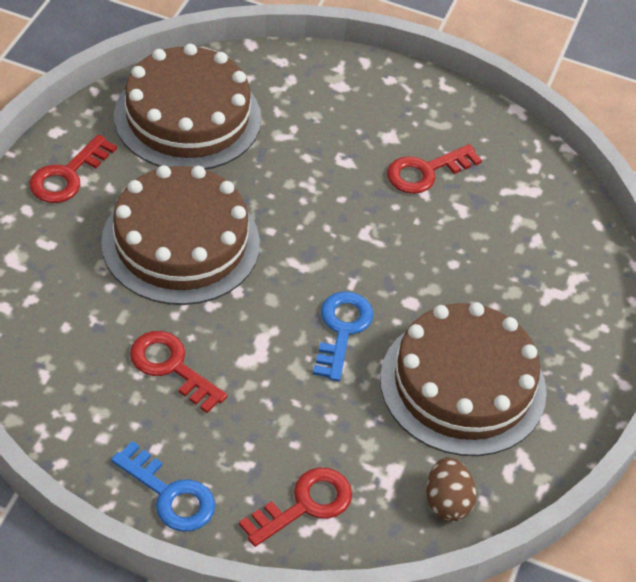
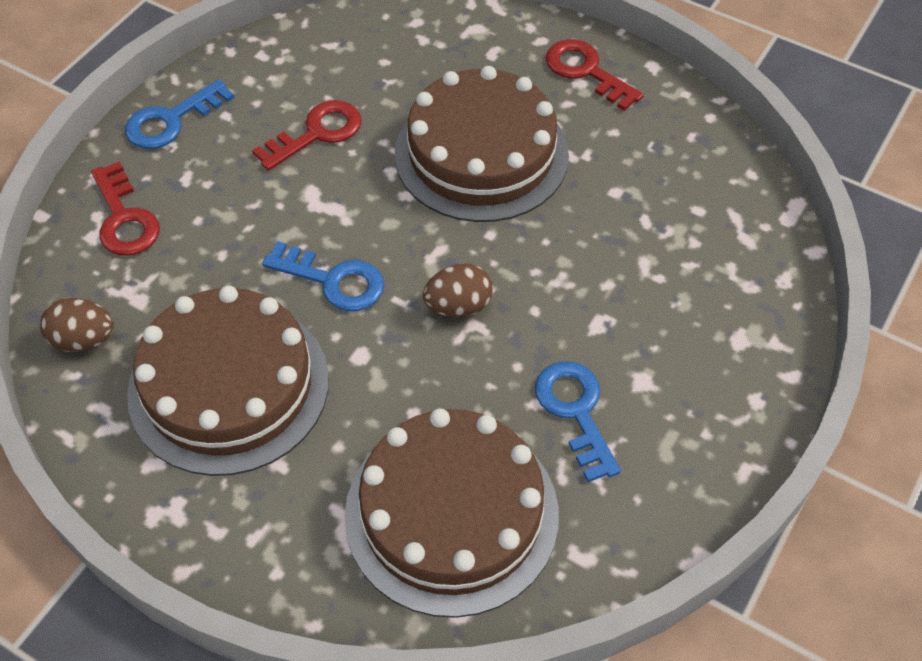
camera: 105 degrees right, 5 degrees up
brown cake [114,44,261,170] -> brown cake moved to [345,408,559,618]
red key [387,144,482,194] -> blue key [535,361,621,482]
none -> brown egg [423,263,493,317]

